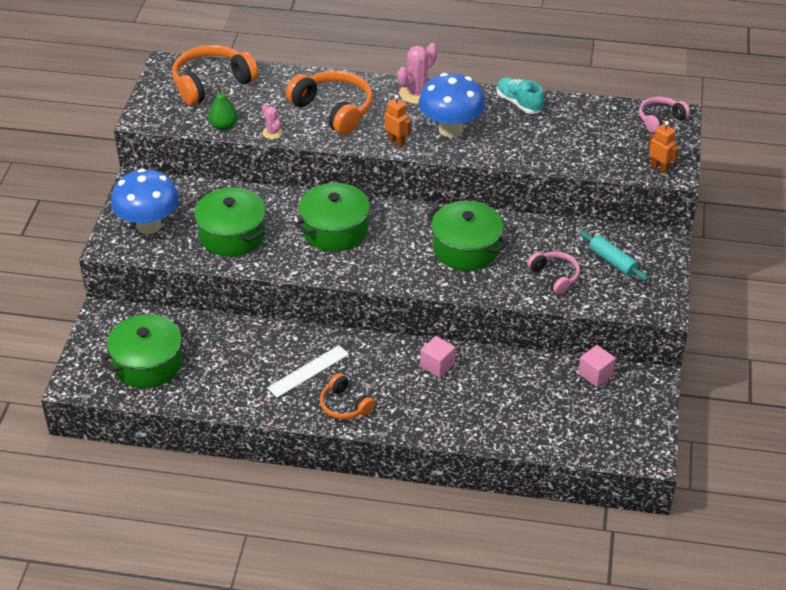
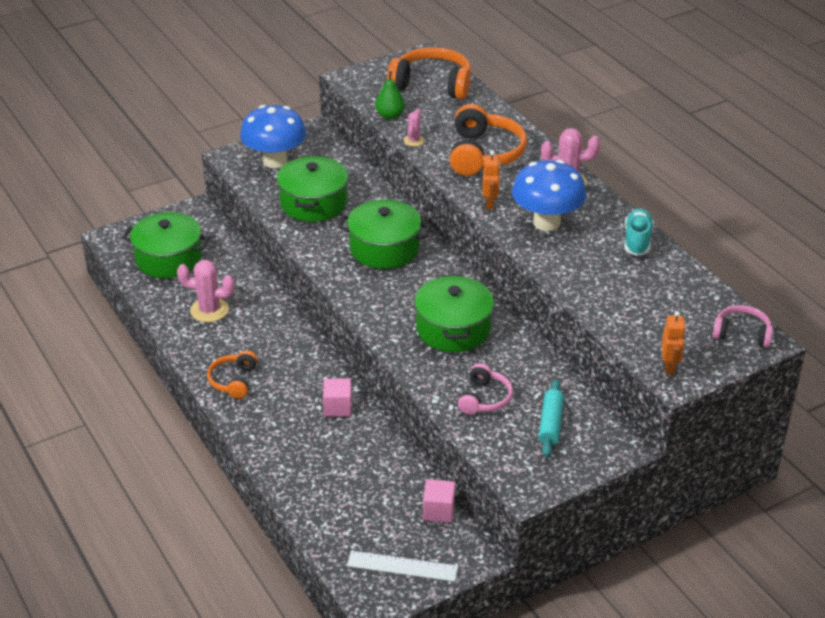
camera: 50 degrees right, 5 degrees down
white ruler [267,345,349,398] -> white ruler moved to [347,551,458,582]
none -> pink cactus [177,260,235,322]

